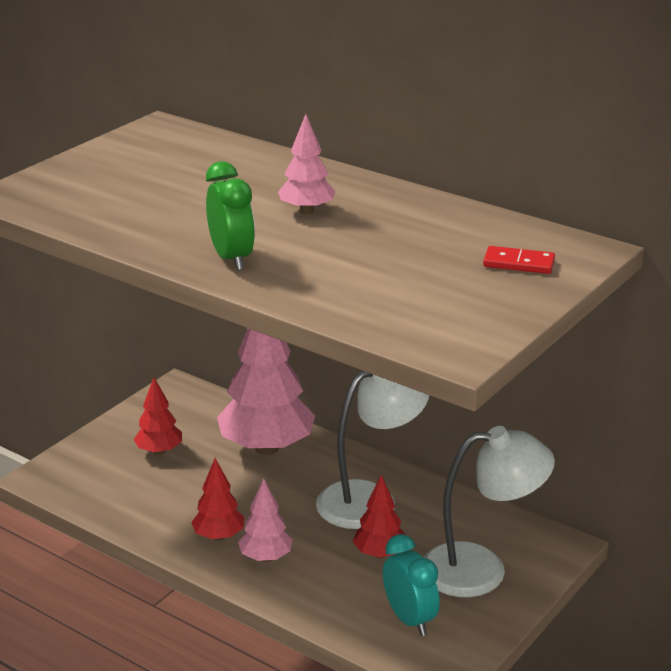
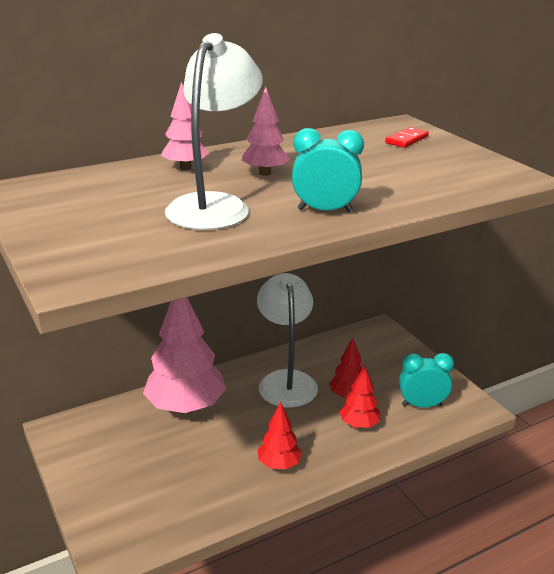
camera: 65 degrees left, 0 degrees up
red tree [133,377,182,455] -> red tree moved to [339,365,381,428]
green clock [206,161,255,271] -> turquoise clock [292,128,364,212]
pink tree [238,478,293,562] -> pink tree moved to [161,82,209,170]
white lamp [423,426,555,597] -> white lamp moved to [165,33,263,230]

